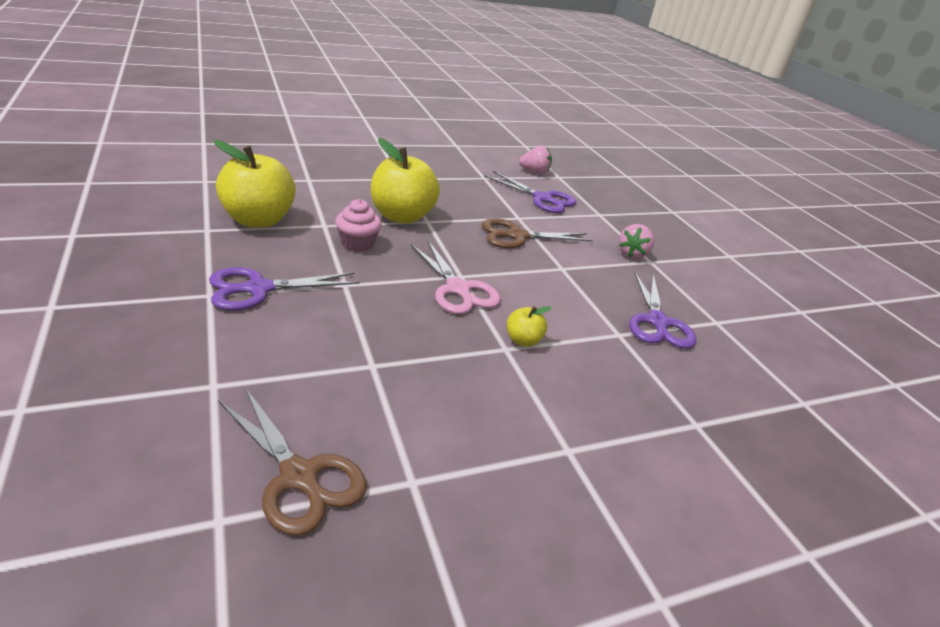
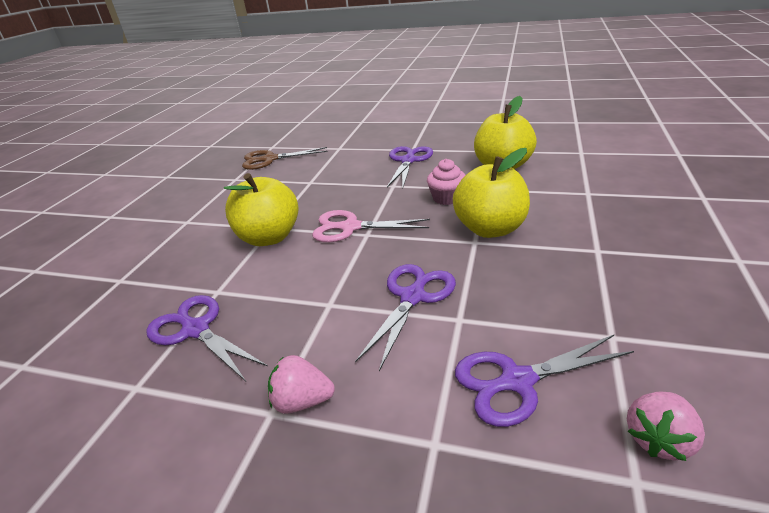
camera: 135 degrees right, 0 degrees up
brown scissors [481,218,593,248] -> purple scissors [355,264,456,371]
yellow apple [507,306,552,347] -> yellow apple [224,173,298,246], size x2.18
pink strawberry [619,224,654,259] -> pink strawberry turned 60 degrees counterclockwise [268,355,335,414]

